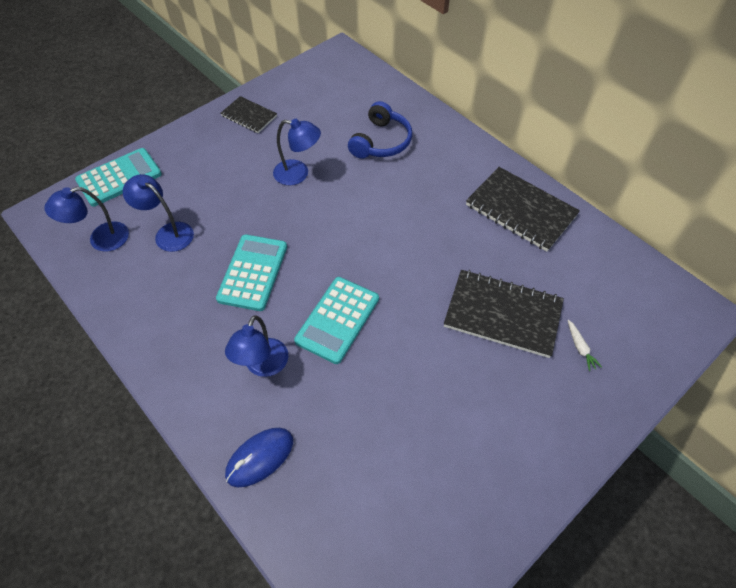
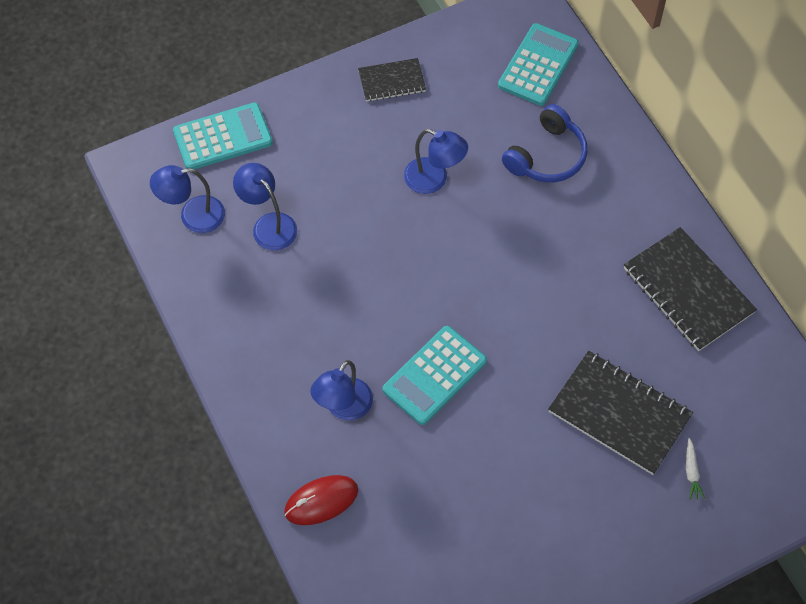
camera: 15 degrees right, 5 degrees up
turquoise calculator [216,234,287,311] -> turquoise calculator moved to [498,23,579,106]
black notebook [221,96,277,133] -> black notebook turned 60 degrees counterclockwise [358,58,426,102]
blue mouse [225,428,293,487] -> red mouse [284,475,358,525]

